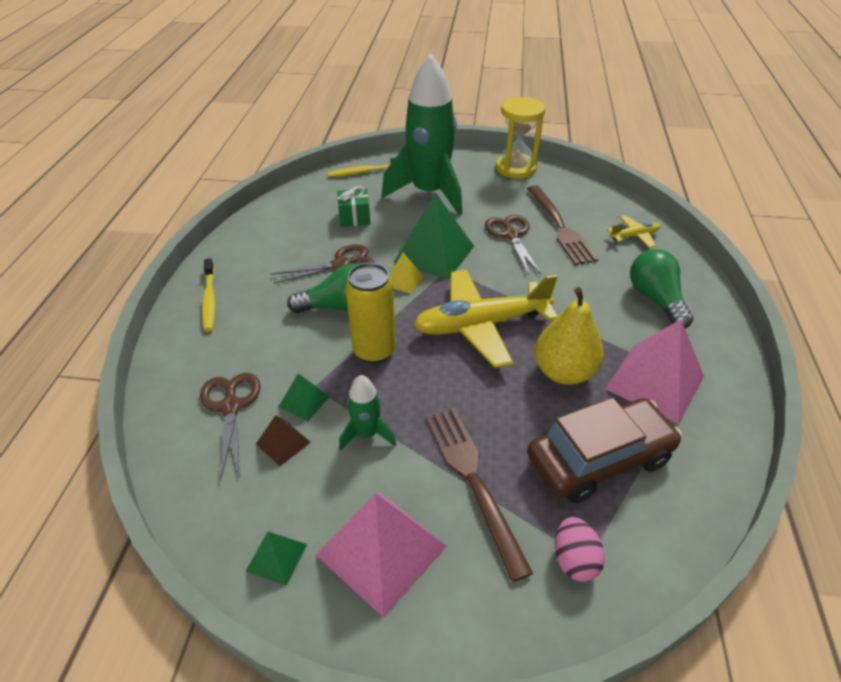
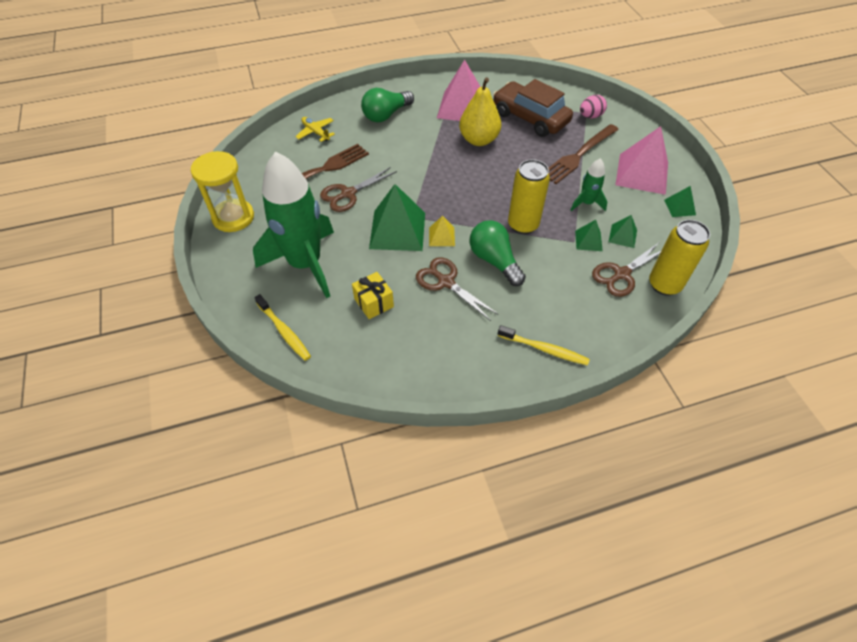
camera: 115 degrees left, 10 degrees up
yellow toothbrush [202,258,215,331] -> yellow toothbrush turned 60 degrees clockwise [498,325,590,366]
brown pyramid [256,415,311,466] -> green pyramid [609,215,637,248]
green gift [337,186,370,227] -> yellow gift [352,272,394,319]
yellow plane [414,269,558,368] -> none
none -> yellow can [649,220,710,296]

